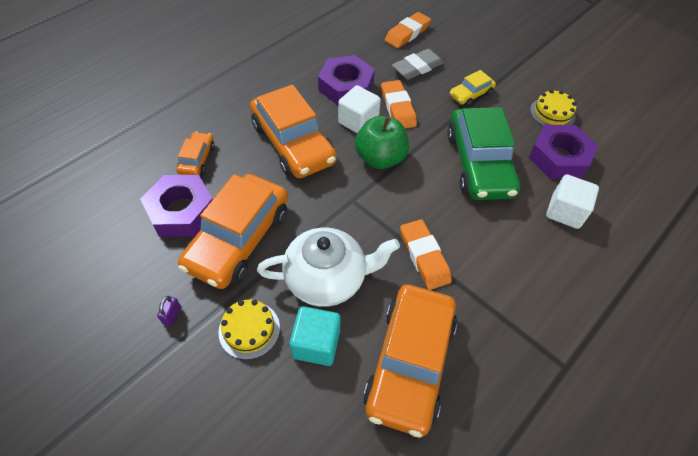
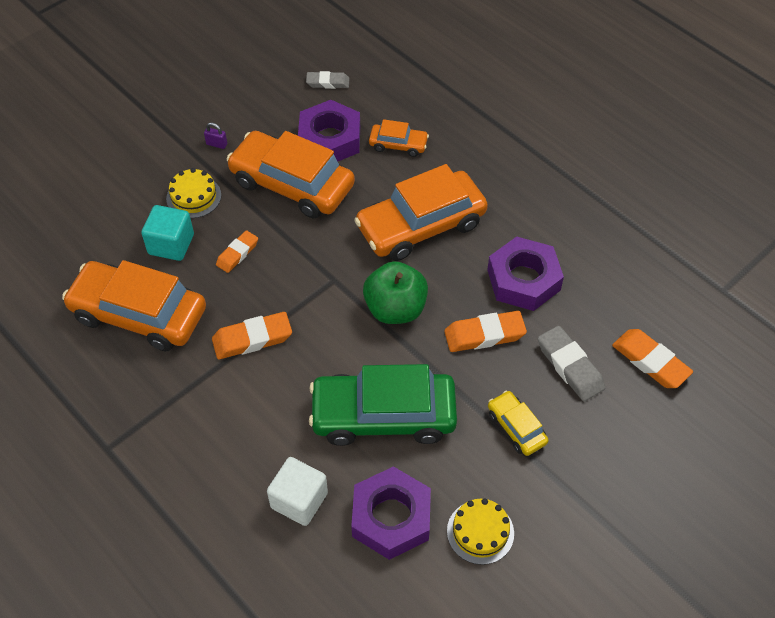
camera: 95 degrees right, 0 degrees up
white teapot [257,228,400,307] -> orange eraser [216,230,258,273]
white cube [338,85,381,134] -> none
none -> grey eraser [306,71,349,89]

